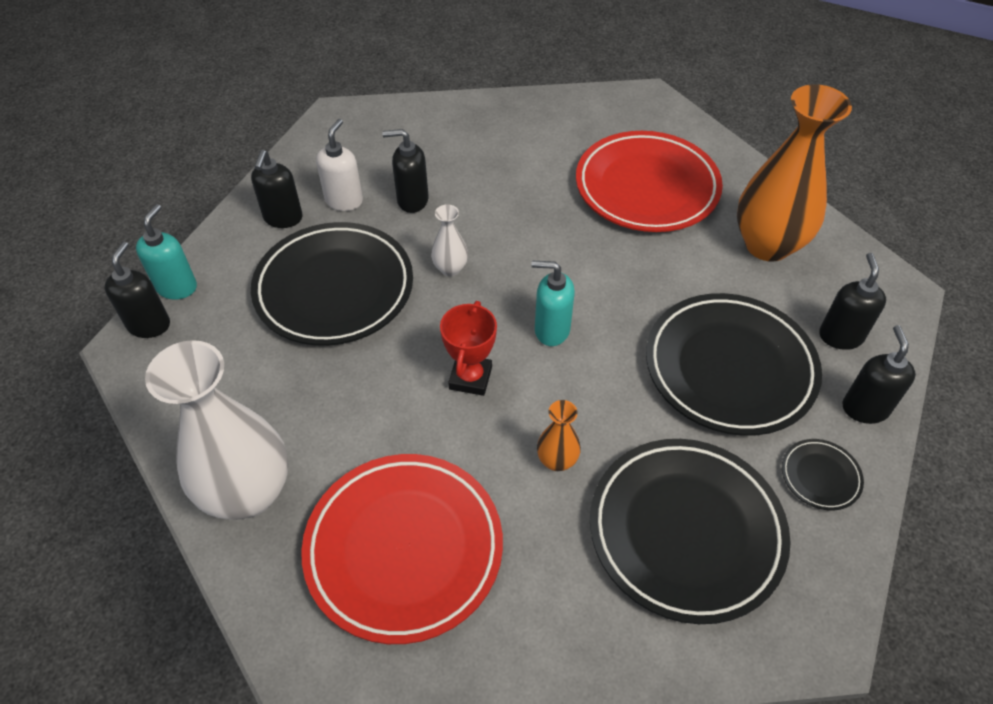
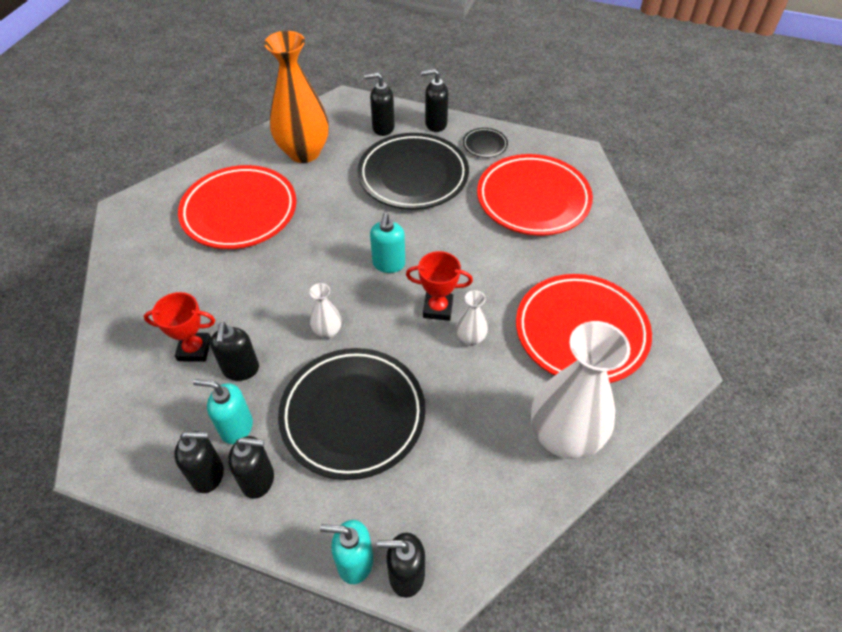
camera: 95 degrees left, 0 degrees up
white soap dispenser [316,119,363,211] -> turquoise soap dispenser [193,379,253,444]
orange vase [537,400,581,471] -> none
black plate [590,439,791,624] -> red plate [477,154,593,236]
none -> red trophy [144,292,215,362]
none -> black soap dispenser [174,431,224,493]
none -> white vase [456,290,488,346]

